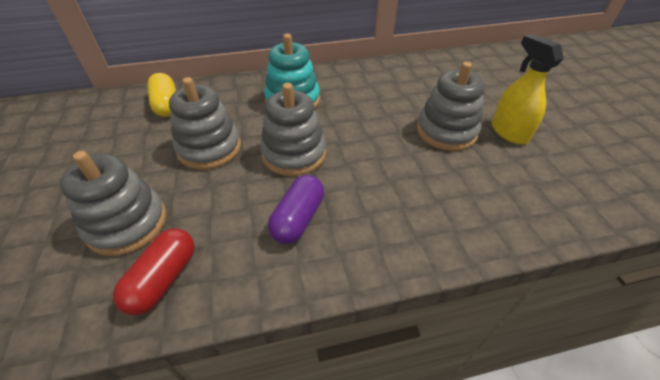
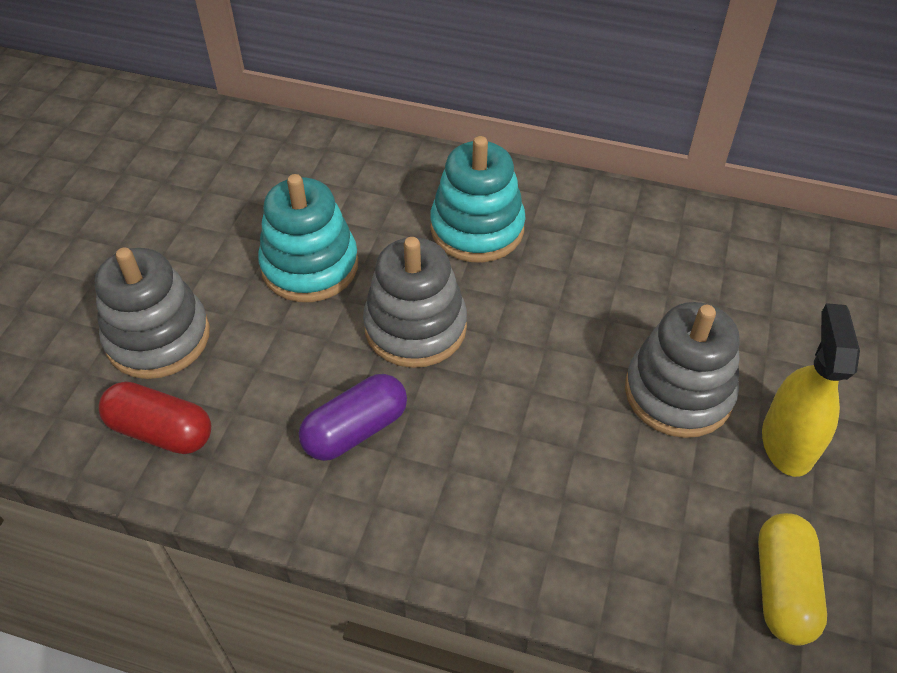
camera: 30 degrees right, 5 degrees up
red capsule [113,228,195,315] -> red capsule turned 60 degrees clockwise [98,381,211,454]
yellow capsule [147,73,176,117] -> yellow capsule moved to [758,513,827,646]
grey stacking toy [169,77,241,170] -> turquoise stacking toy [258,174,358,302]

